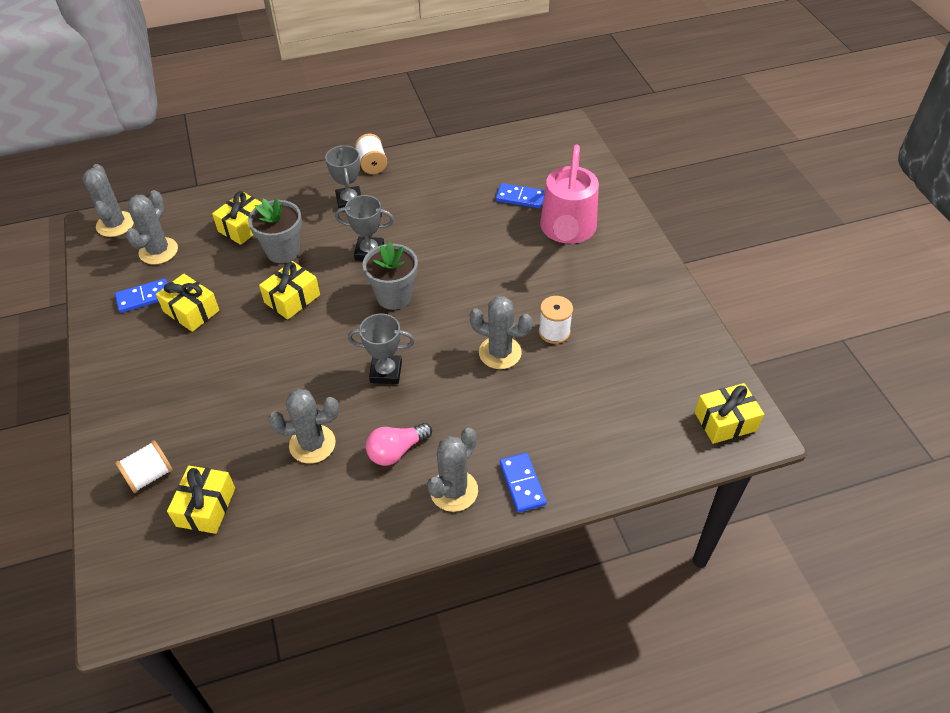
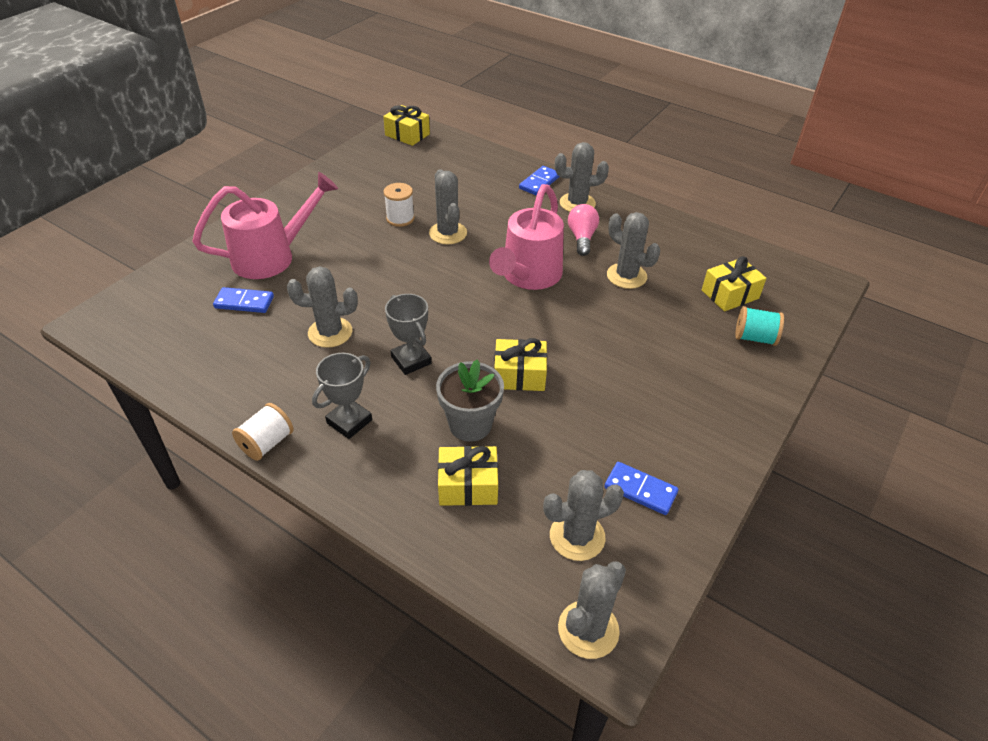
camera: 130 degrees left, 5 degrees down
white spool [115,440,173,493] -> turquoise spool [735,306,784,346]
yellow gift [156,274,220,332] -> none
grey trophy [348,313,415,384] -> pink watering can [489,184,564,290]
grey flower pot [363,241,418,310] -> none
pink light bulb [366,423,432,466] -> pink light bulb turned 105 degrees counterclockwise [568,204,599,256]
blue domino [496,183,545,208] -> blue domino turned 60 degrees counterclockwise [213,287,274,313]
none -> grey cactus [287,266,358,348]

